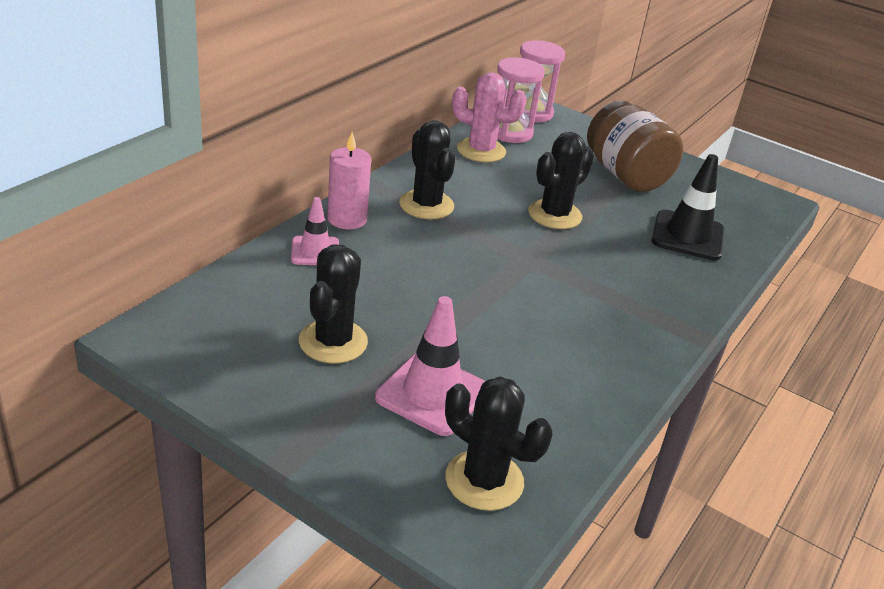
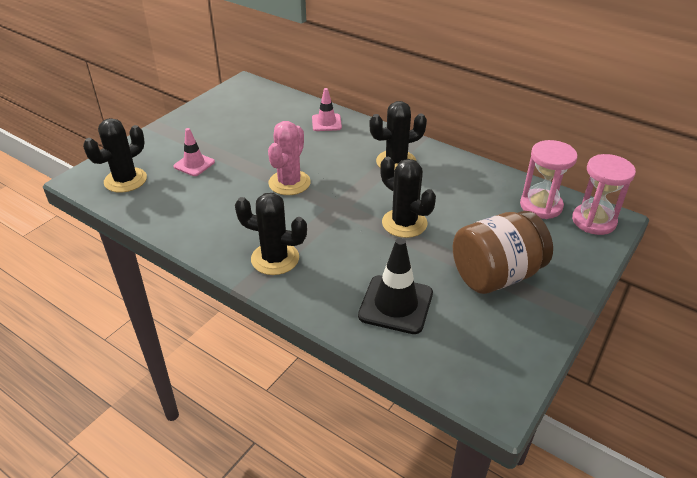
camera: 95 degrees right, 5 degrees up
black cactus [299,245,368,363] -> black cactus moved to [235,193,307,275]
pink candle [327,132,371,230] -> none
pink traffic cone [375,296,485,436] -> pink traffic cone [174,128,215,176], size x0.62
pink cactus [452,72,527,162] -> pink cactus moved to [268,121,311,195]

